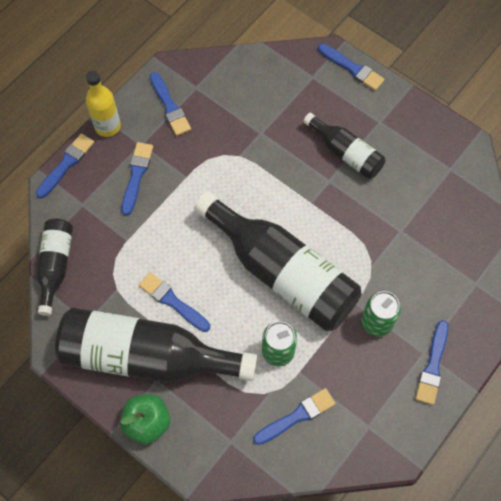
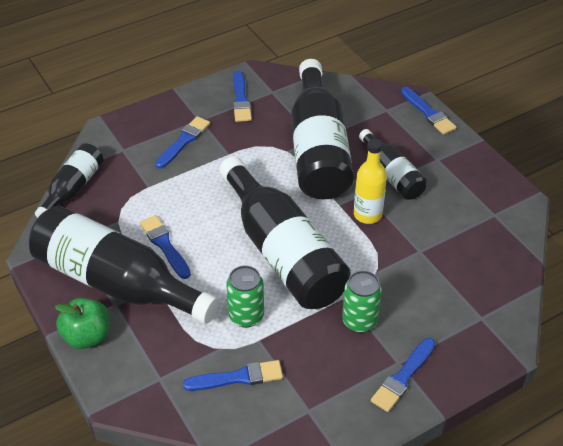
camera: 20 degrees right, 20 degrees down
blue brush [36,133,94,198] -> none
yellow bottle [86,71,121,137] -> yellow bottle moved to [354,139,387,224]
none -> black bottle [291,59,354,199]

